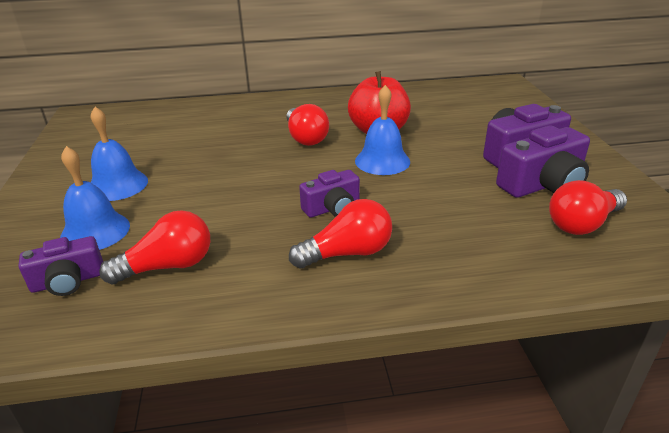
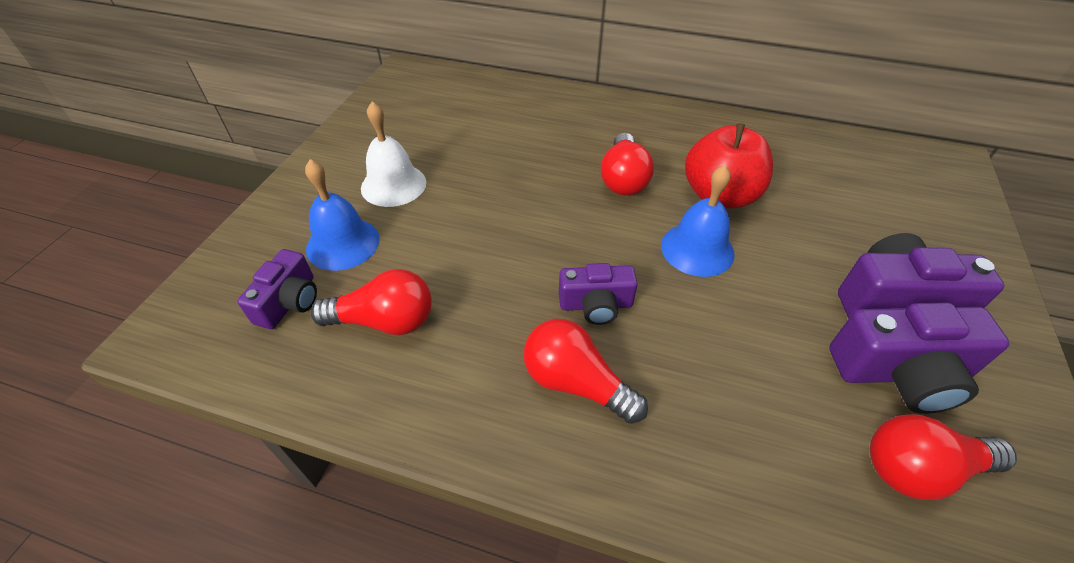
camera: 25 degrees right, 15 degrees up
purple camera [19,236,103,296] -> purple camera turned 75 degrees counterclockwise [237,249,317,329]
blue bell [90,107,148,201] -> white bell [361,101,426,207]
red light bulb [289,199,392,268] -> red light bulb turned 150 degrees counterclockwise [524,319,648,424]

